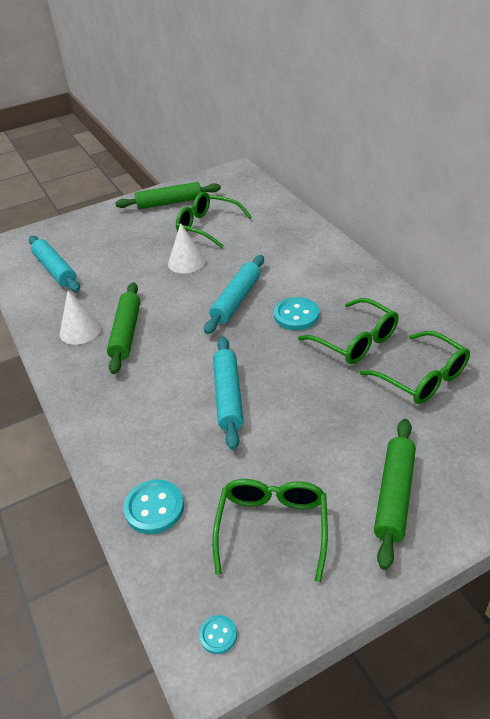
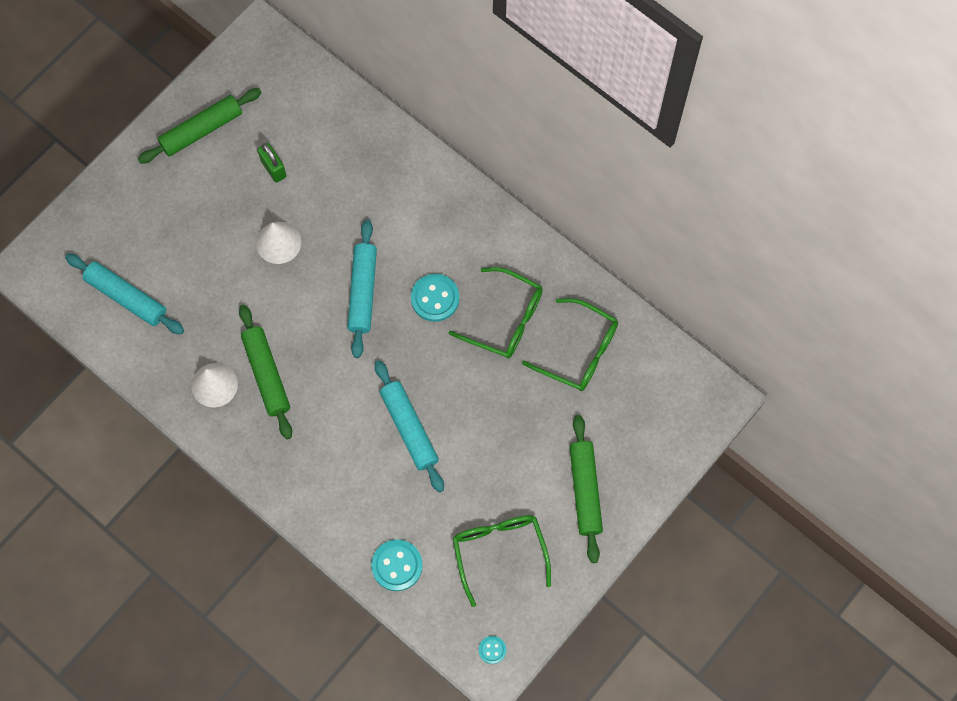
camera: 25 degrees left, 30 degrees up
green glasses [176,192,252,248] -> green padlock [257,143,287,183]

